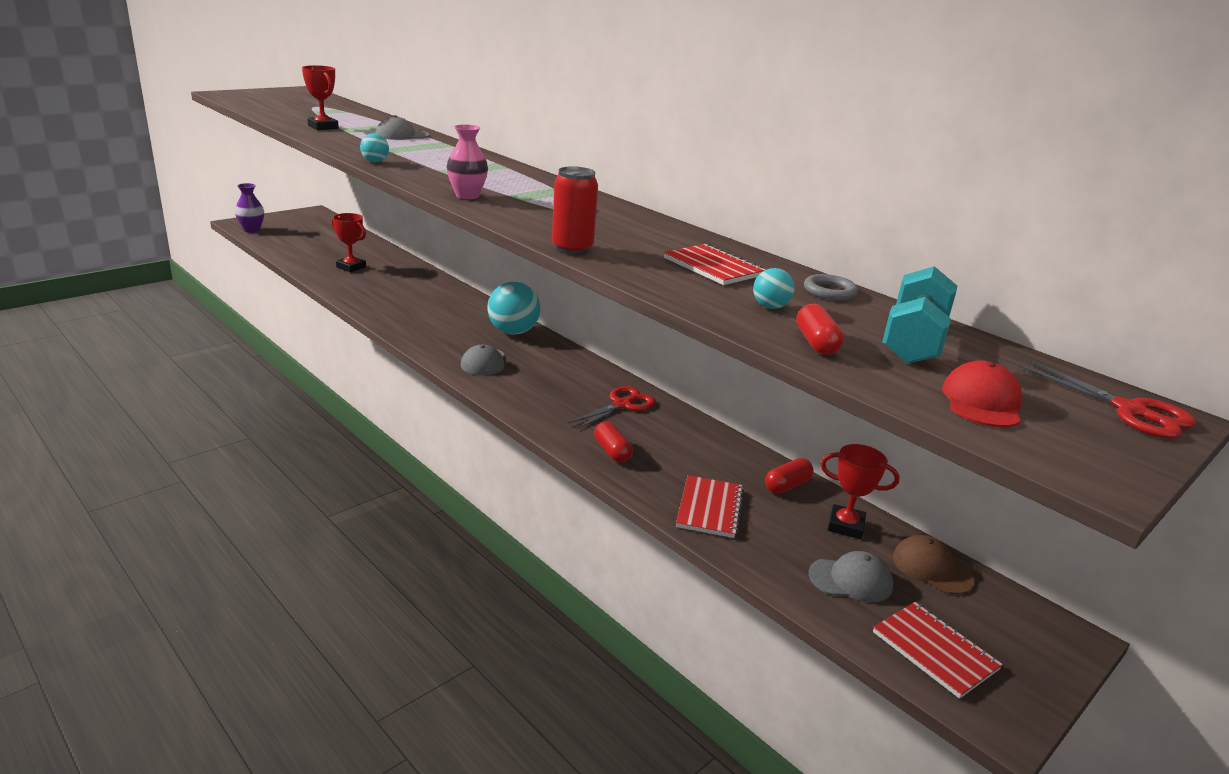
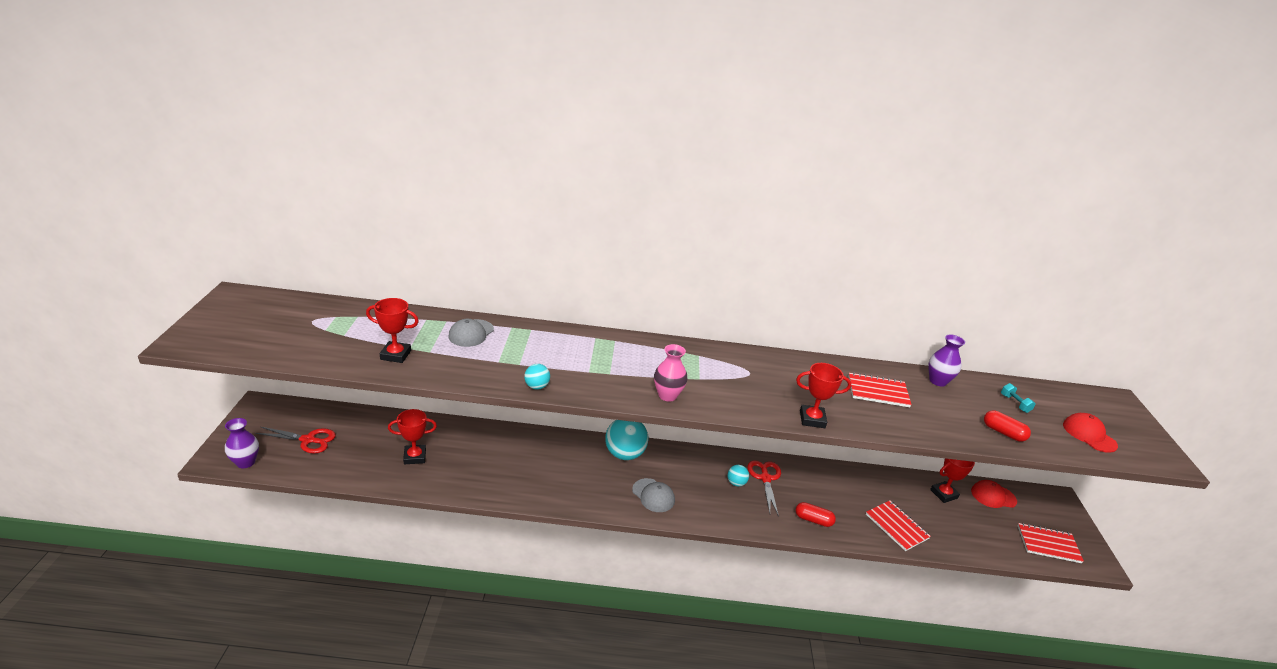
camera: 45 degrees left, 5 degrees up
red can [552,166,598,255] -> red trophy [796,363,851,428]
turquoise ball [753,268,794,309] -> turquoise ball moved to [728,465,749,487]
red capsule [765,458,814,494] -> none
grey ring [804,274,858,301] -> purple vase [928,334,965,387]
grey cap [809,551,893,602] -> none
turquoise dumbbell [882,266,957,364] -> turquoise dumbbell [1001,383,1035,413], size x0.44
brown cap [893,535,975,594] -> red cap [971,480,1017,508]
red scissors [1017,359,1196,439] -> red scissors moved to [256,427,336,454]

